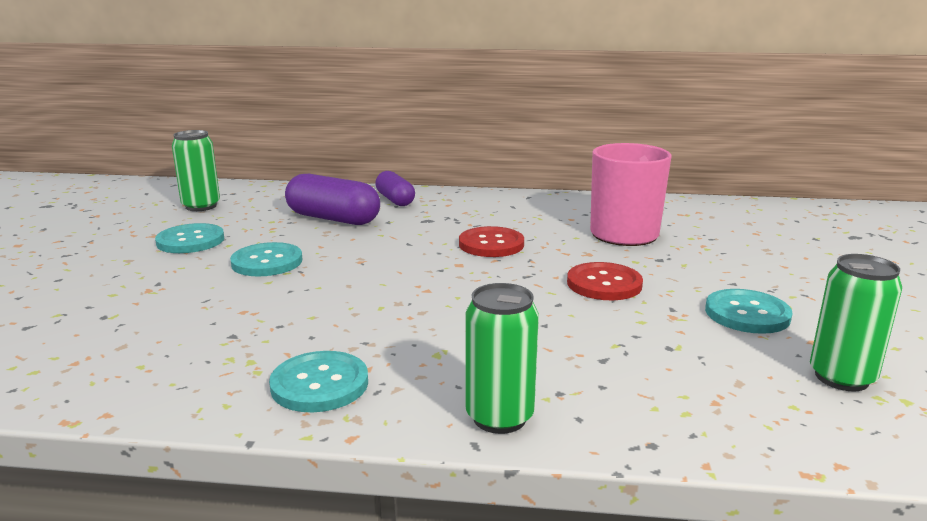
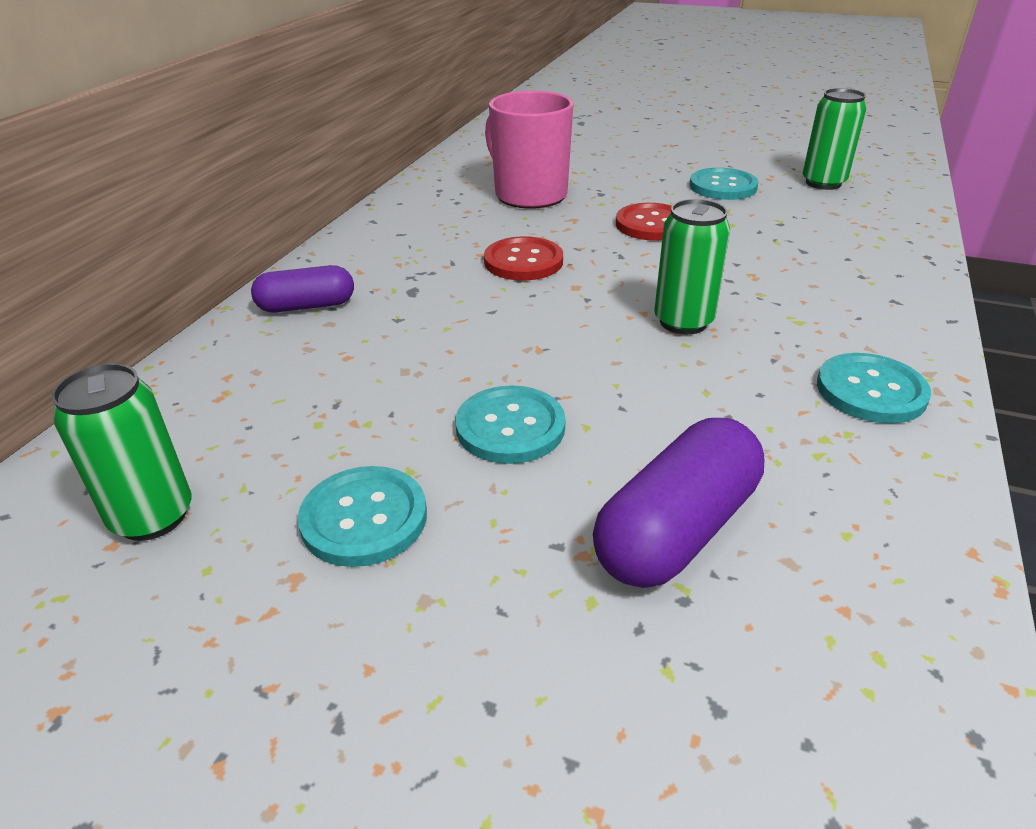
camera: 75 degrees left, 15 degrees up
purple capsule [285,174,380,225] -> purple capsule moved to [593,418,764,588]
green can [465,283,539,434] -> green can moved to [654,199,730,335]

